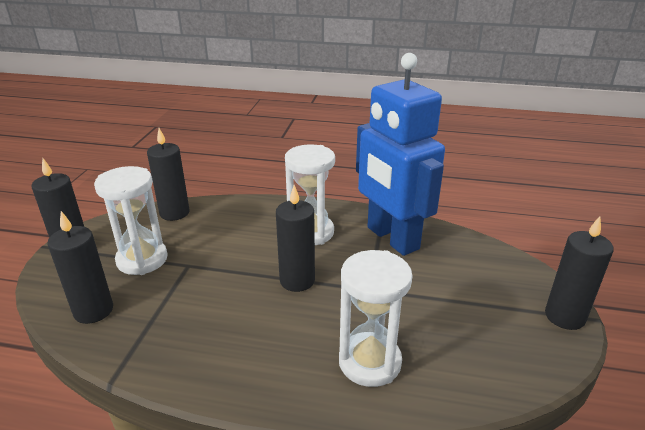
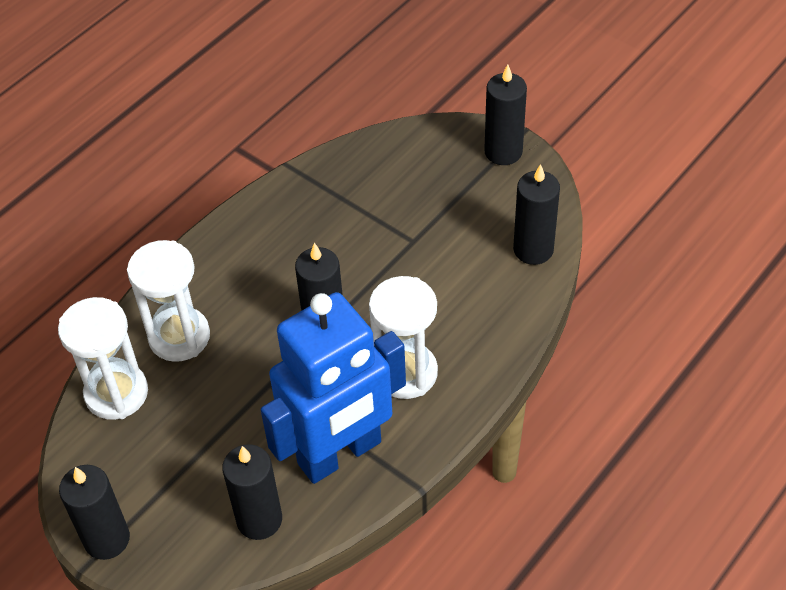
camera: 120 degrees right, 20 degrees up
black candle [47,211,113,324] -> black candle moved to [222,444,282,540]
white hourglass [94,166,167,275] -> white hourglass moved to [58,297,148,420]
blue robot [356,53,445,256] -> blue robot turned 150 degrees clockwise [261,292,406,484]

